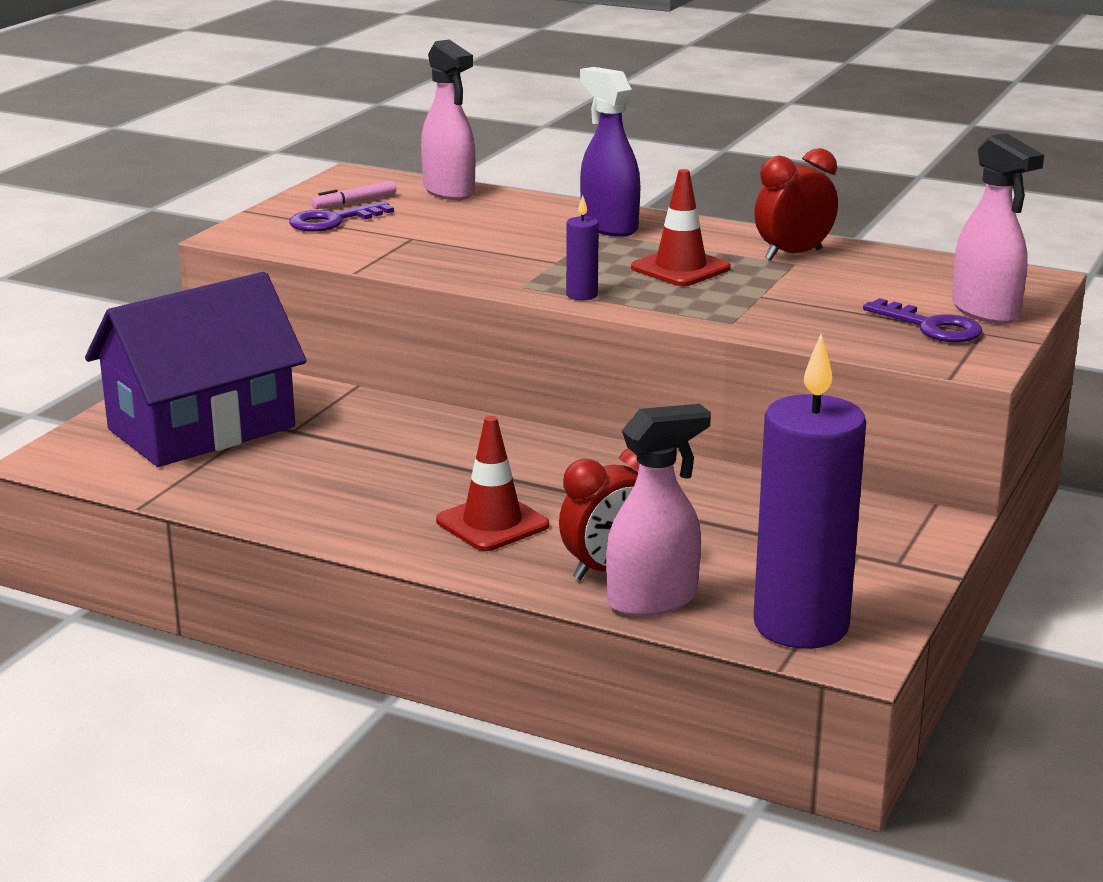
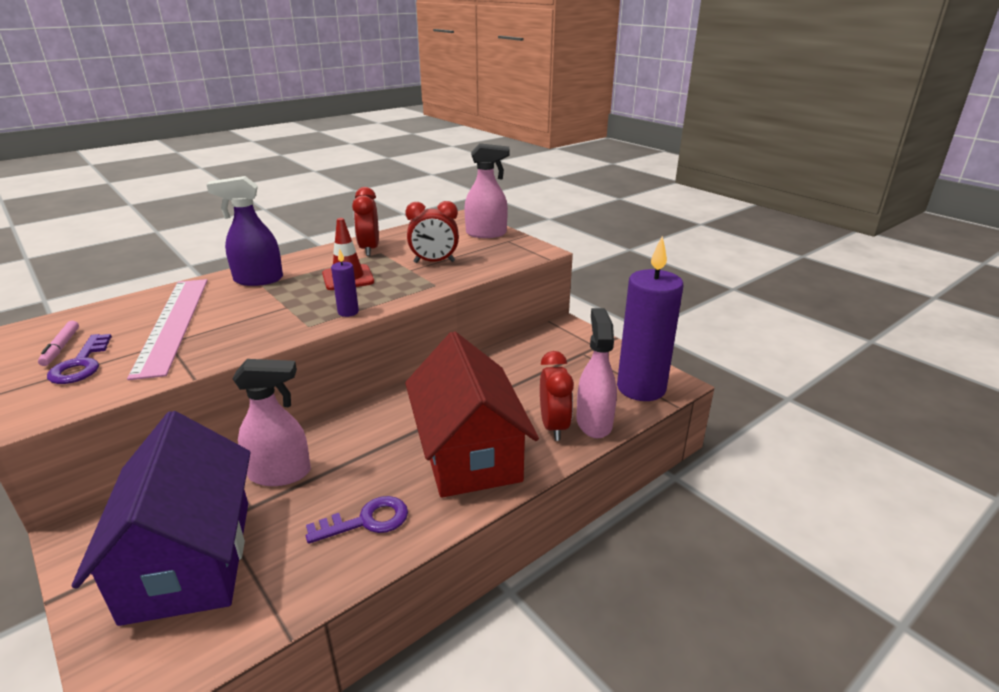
camera: 65 degrees left, 5 degrees up
pink spray bottle [421,39,475,200] -> pink spray bottle moved to [233,359,311,486]
red traffic cone [436,416,549,551] -> red house [405,331,539,498]
purple key [863,298,982,342] -> purple key moved to [306,496,408,544]
none -> pink ruler [127,279,208,380]
none -> red clock [405,201,459,263]

